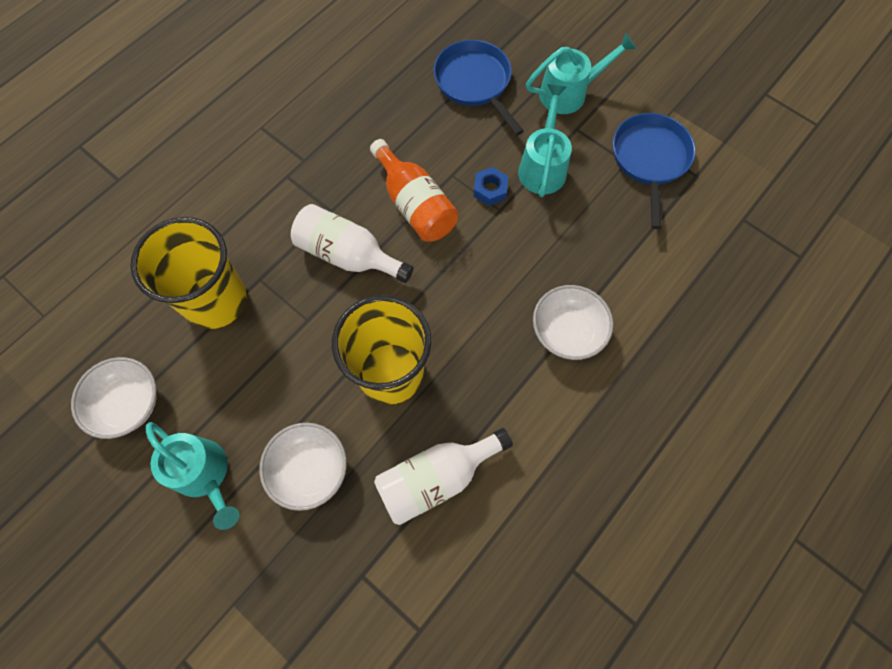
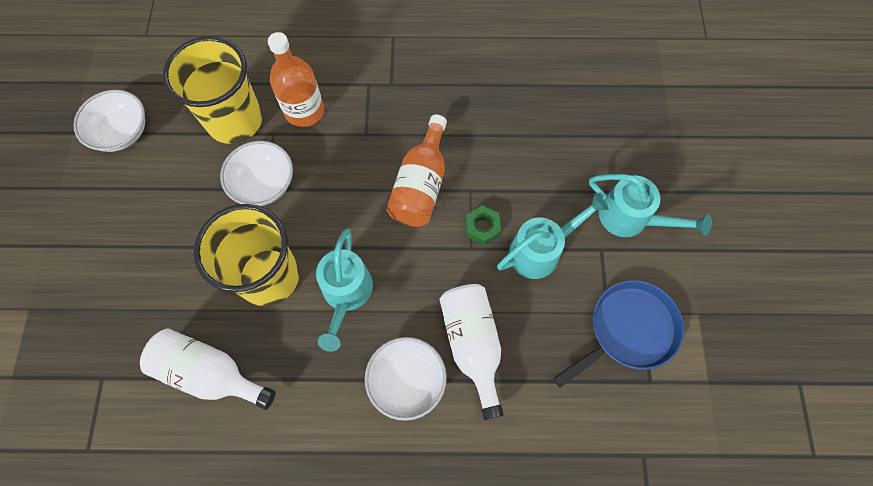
camera: 50 degrees right, 0 degrees up
turquoise watering can [145,422,239,530] -> turquoise watering can moved to [316,228,373,352]
white bowl [259,423,347,511] -> white bowl moved to [220,141,293,206]
white bottle [291,204,413,283] -> white bottle moved to [440,284,504,420]
blue pan [433,40,524,136] -> none
blue nut [473,167,508,206] -> green nut [466,206,501,245]
none -> orange bottle [268,32,324,127]

